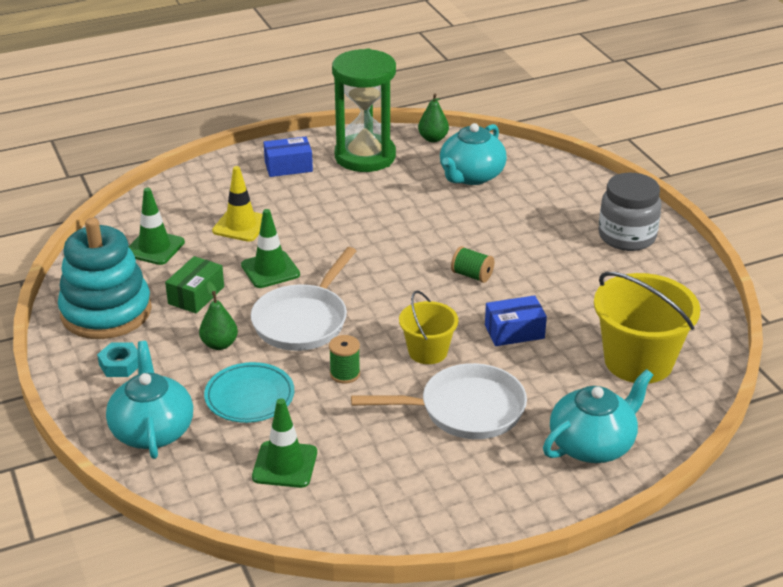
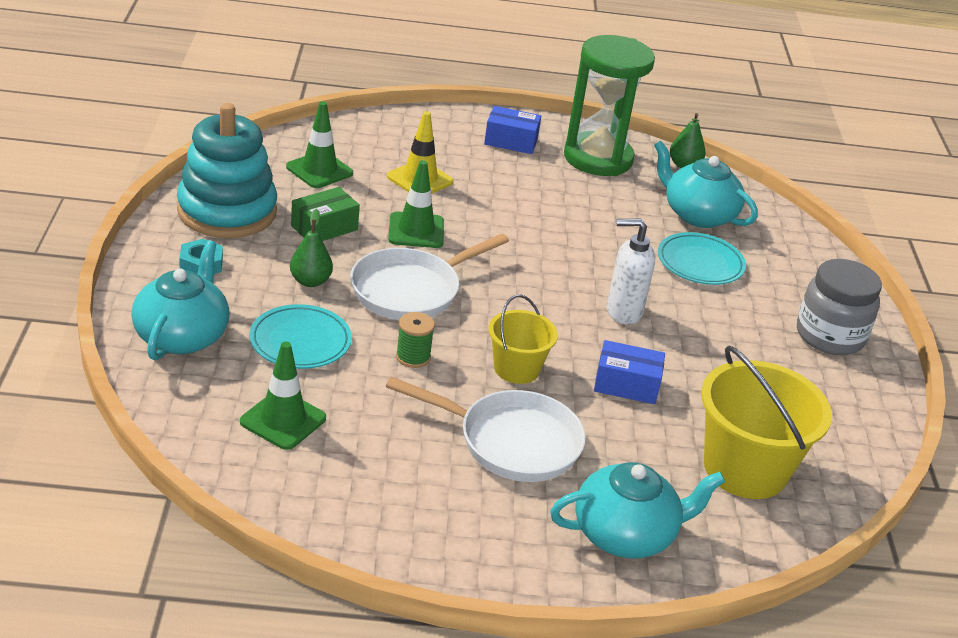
camera: 20 degrees right, 0 degrees up
turquoise teapot [440,123,507,185] -> turquoise teapot turned 75 degrees clockwise [654,141,758,228]
green spool [451,246,495,283] -> white soap dispenser [607,219,656,324]
none -> turquoise plate [658,232,746,285]

